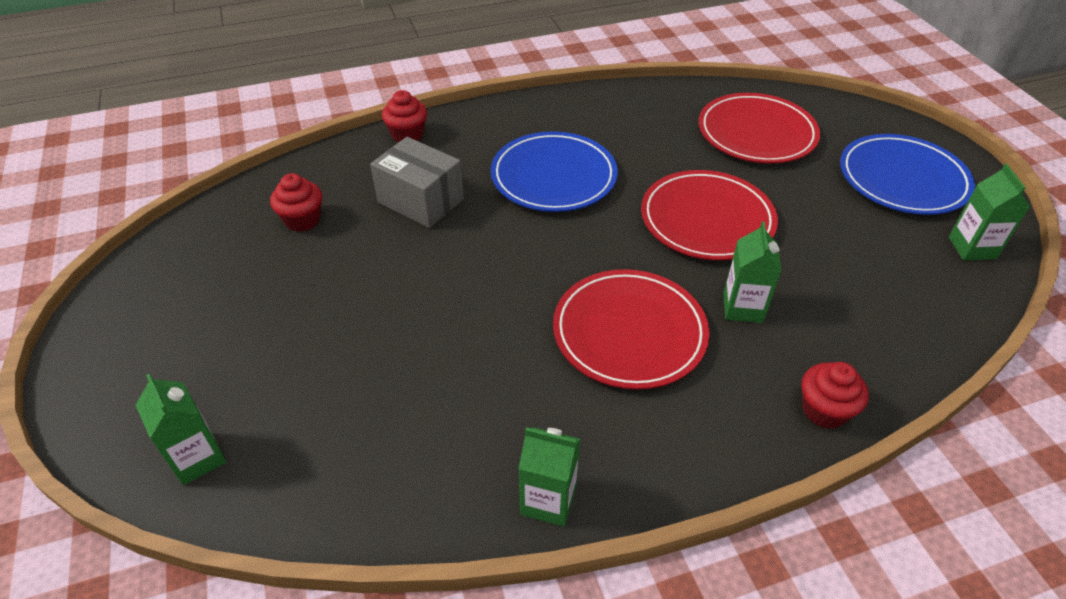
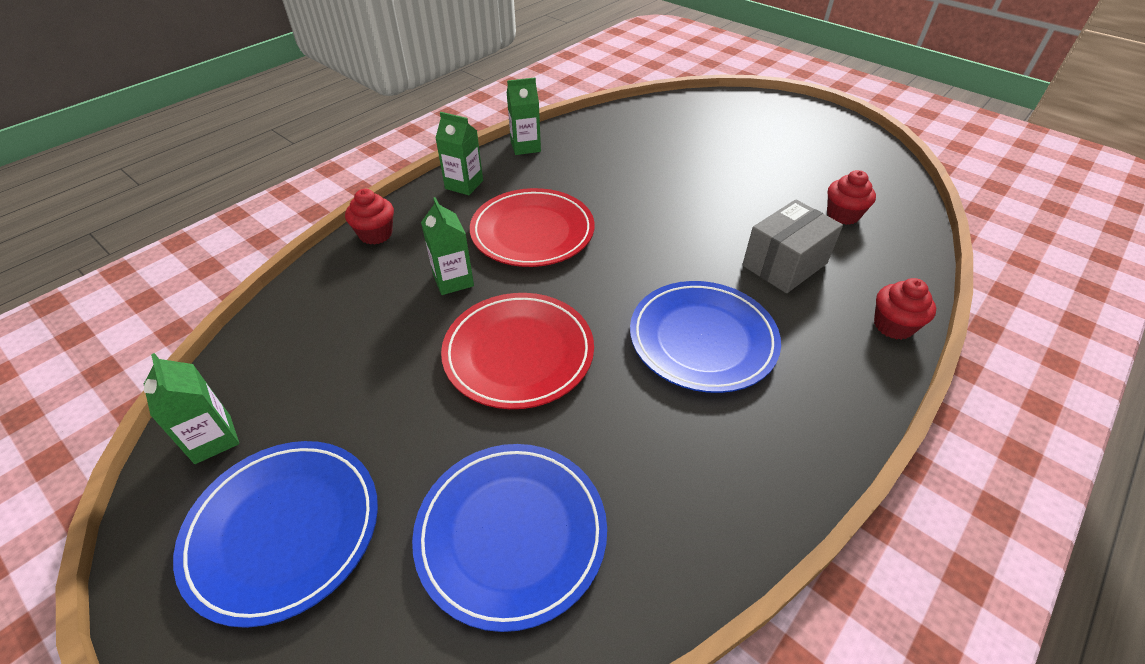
camera: 150 degrees right, 0 degrees up
green carton [136,374,226,485] -> green carton moved to [435,112,483,195]
grey box [370,137,464,228] -> grey box turned 45 degrees counterclockwise [742,200,843,293]
red plate [699,93,820,163] -> blue plate [412,444,607,632]

